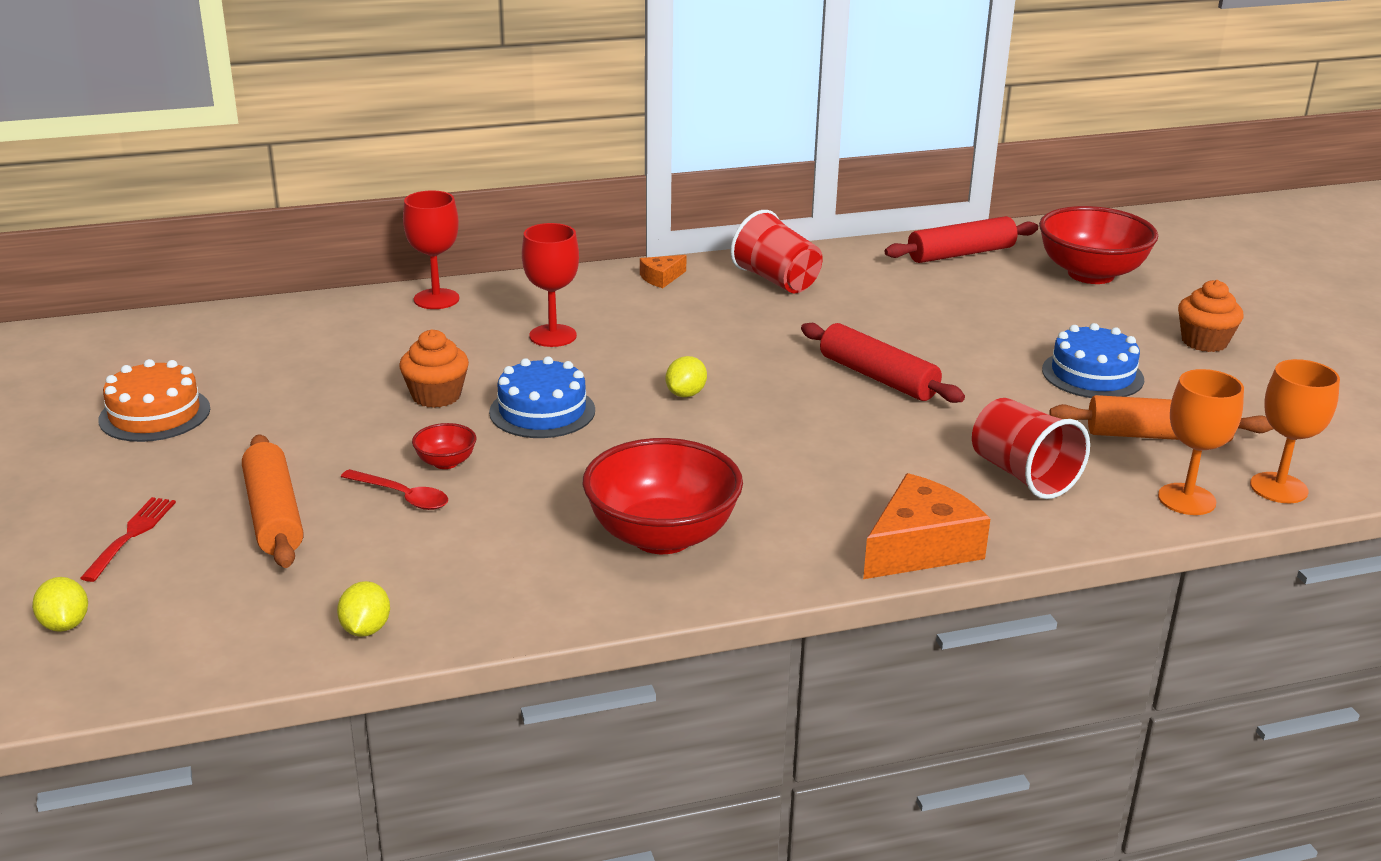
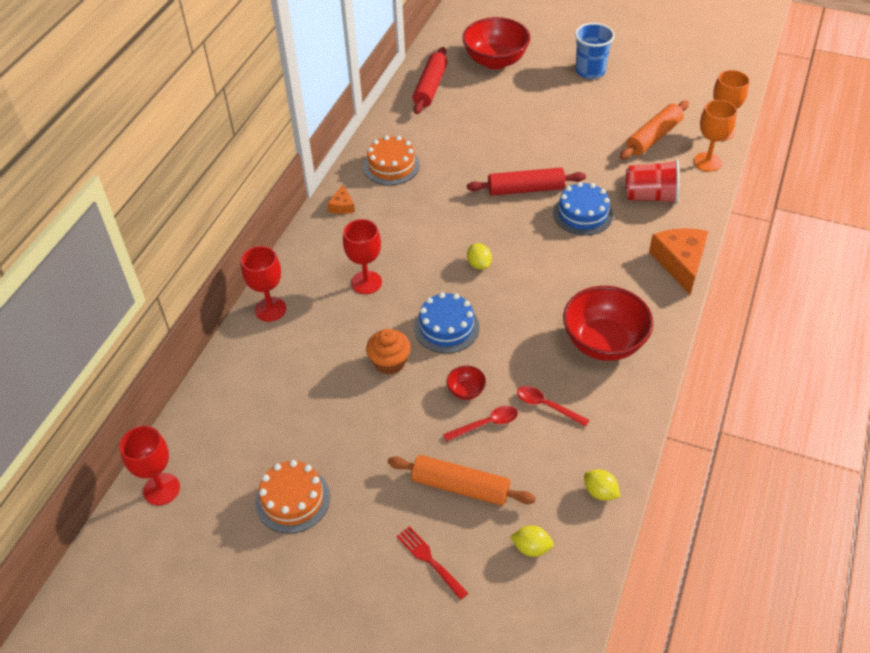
camera: 50 degrees left, 20 degrees up
yellow lemon [32,577,88,632] -> yellow lemon moved to [510,525,554,557]
red cup [730,210,823,293] -> orange cake [363,135,420,185]
blue cake [1042,323,1144,398] -> blue cake moved to [553,182,613,236]
orange cupcake [1178,280,1244,352] -> blue cup [575,23,615,79]
none -> red goblet [120,426,180,505]
none -> red spoon [517,386,589,427]

